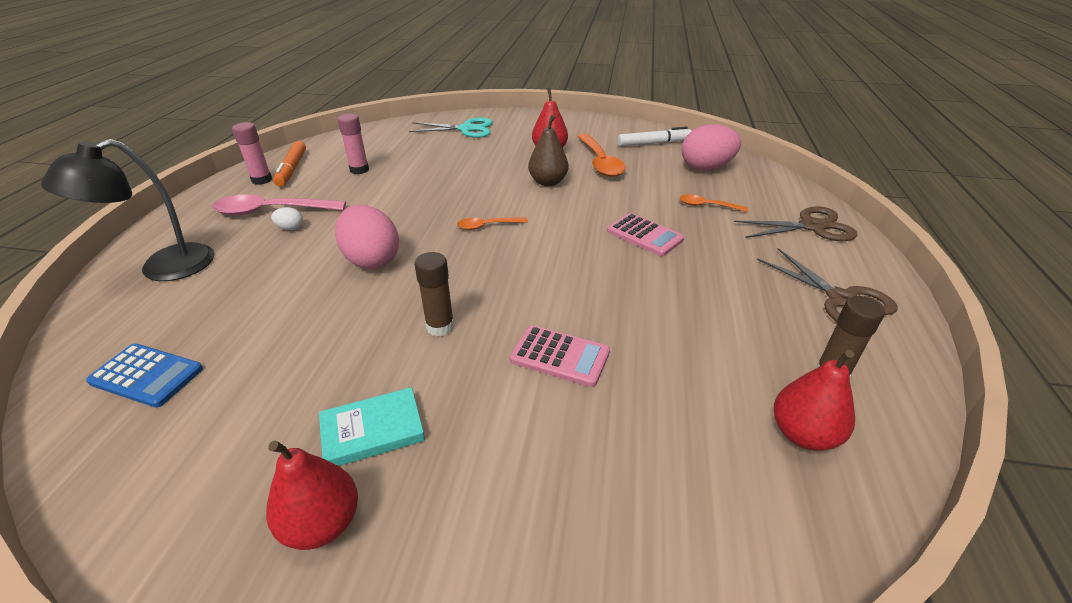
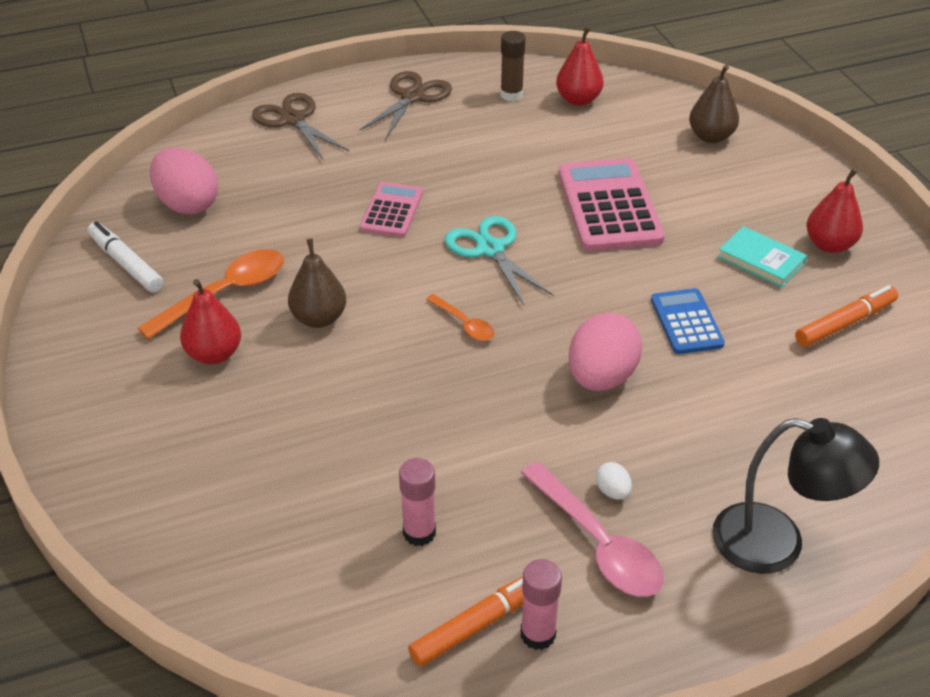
camera: 120 degrees left, 5 degrees up
blue calculator [86,344,203,408] -> blue calculator moved to [651,288,725,354]
turquoise scissors [409,118,493,138] -> turquoise scissors moved to [445,216,554,306]
brown glue stick [414,252,454,336] -> none
pink calculator [510,325,610,387] -> pink calculator [558,158,664,252], size x1.74
orange spoon [680,194,748,212] -> none
none -> brown pear [689,65,739,143]
none -> orange marker [795,285,898,347]

